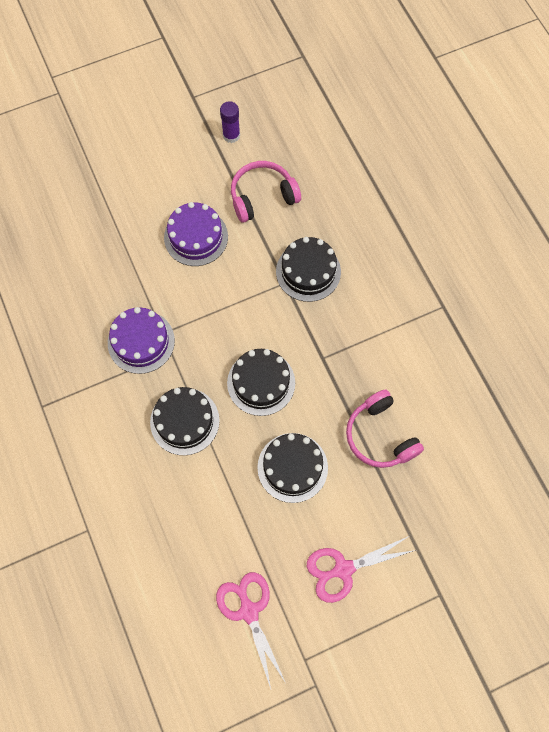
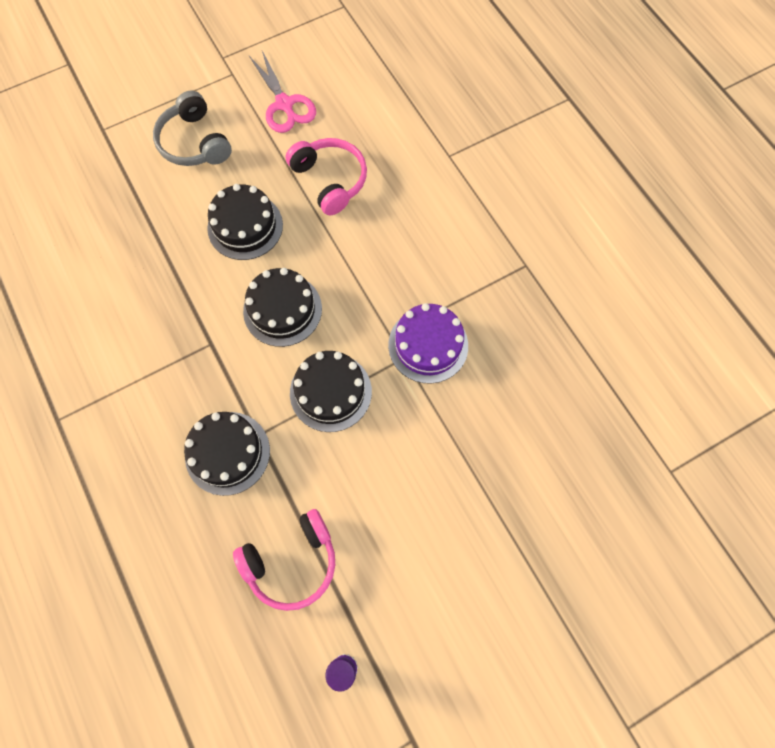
camera: 175 degrees right, 0 degrees up
black cake [150,387,220,455] -> black cake moved to [290,351,372,432]
purple cake [164,202,228,266] -> none
pink scissors [307,536,416,603] -> grey headphones [153,90,232,166]
pink headphones [346,390,424,468] -> pink headphones moved to [286,138,367,215]

